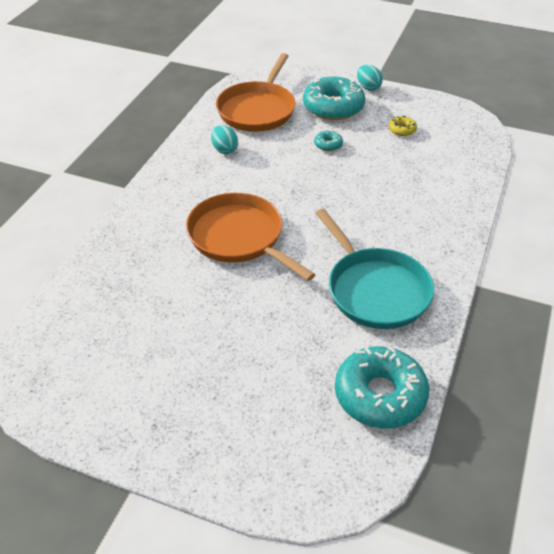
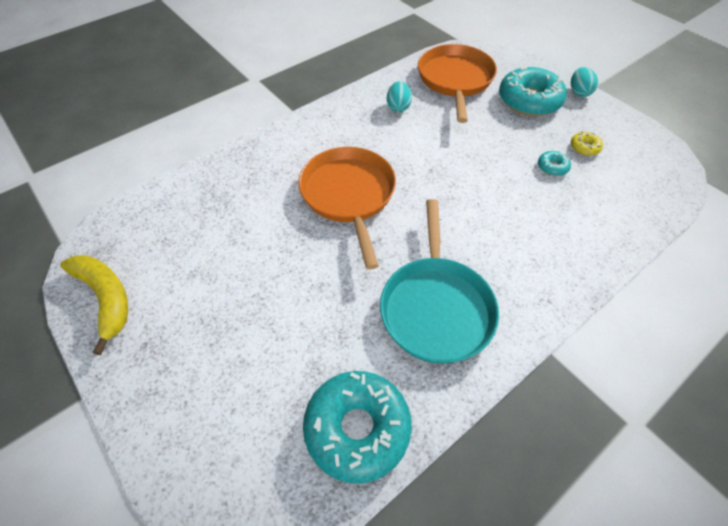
camera: 30 degrees right, 10 degrees up
orange pan [216,53,296,132] -> orange pan turned 135 degrees clockwise [418,44,497,123]
turquoise donut [314,130,343,151] -> turquoise donut moved to [538,151,571,176]
none -> yellow banana [60,255,128,355]

